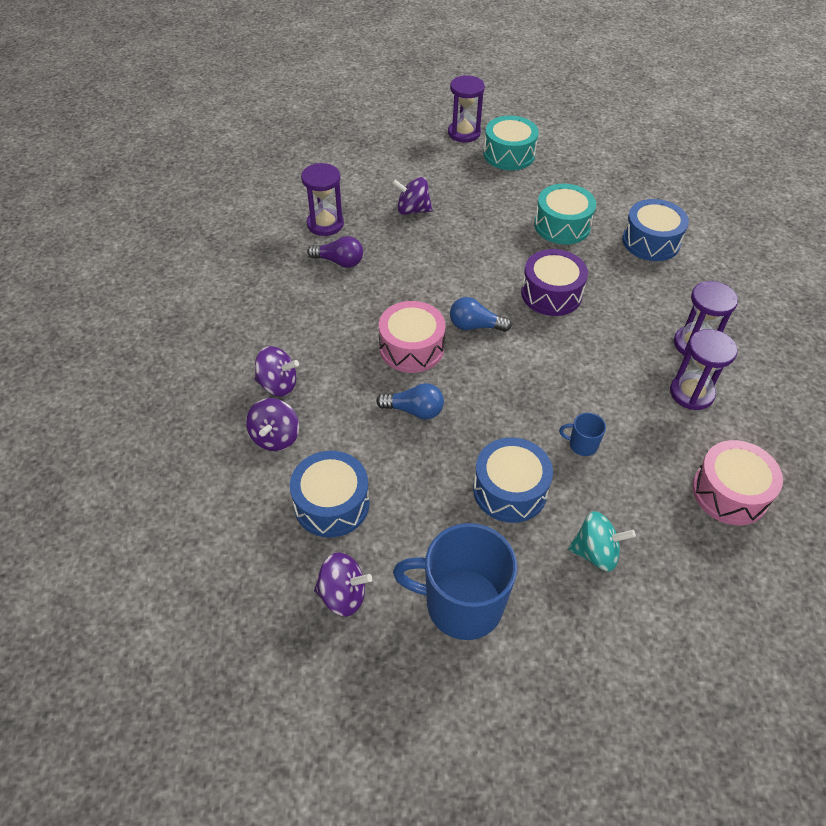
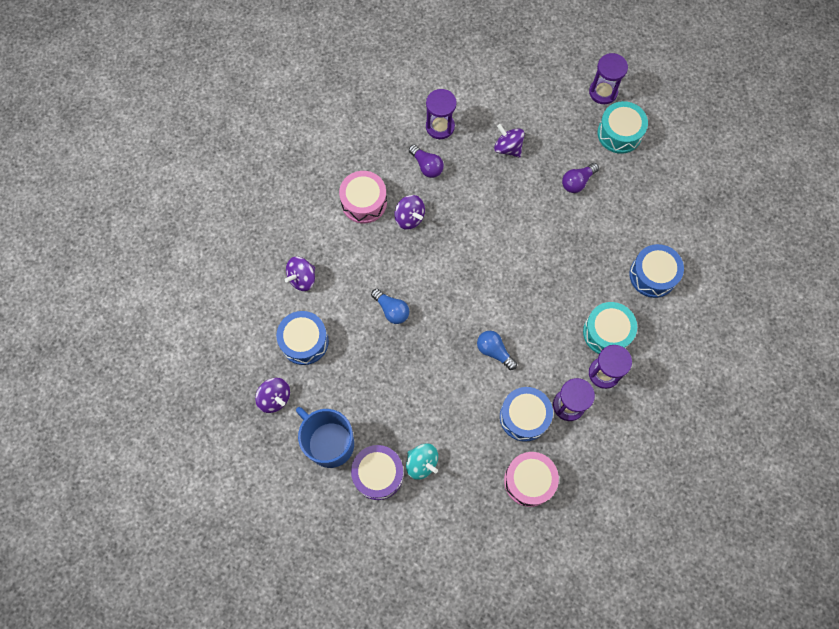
camera: 35 degrees right, 20 degrees up
purple spinning top [254,346,299,397] -> purple spinning top moved to [394,195,425,230]
pink drum [379,301,445,373] -> pink drum moved to [339,171,387,224]
blue light bulb [450,297,512,332] -> blue light bulb moved to [477,331,517,370]
blue drum [473,437,553,523] -> blue drum moved to [500,387,553,442]
purple drum [521,249,588,316] -> purple drum moved to [351,445,404,500]
turquoise drum [534,184,596,244] -> turquoise drum moved to [583,302,637,354]
blue mug [559,413,606,456] -> none
none -> purple light bulb [562,163,599,193]

